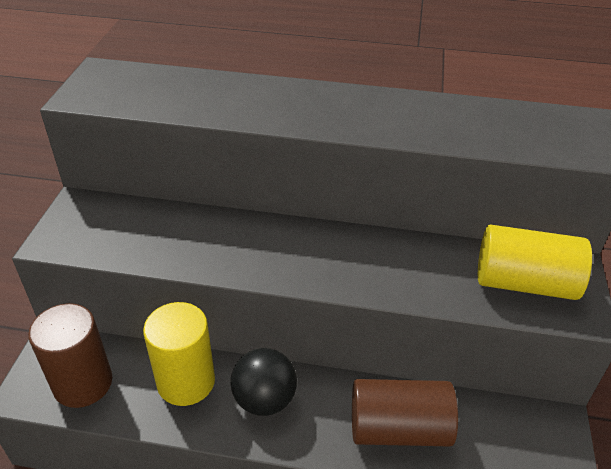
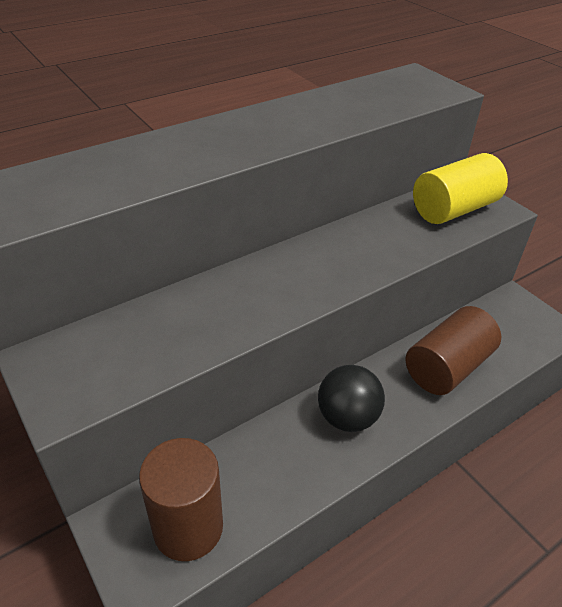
camera: 45 degrees left, 0 degrees up
yellow cylinder [143,302,215,406] -> none

